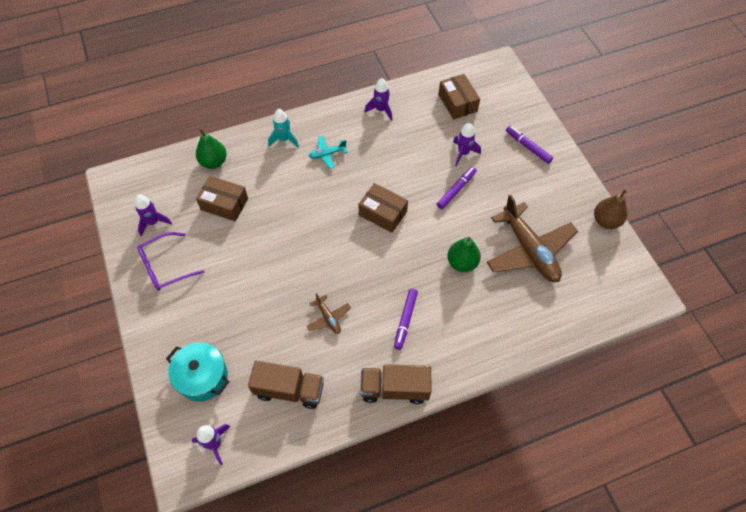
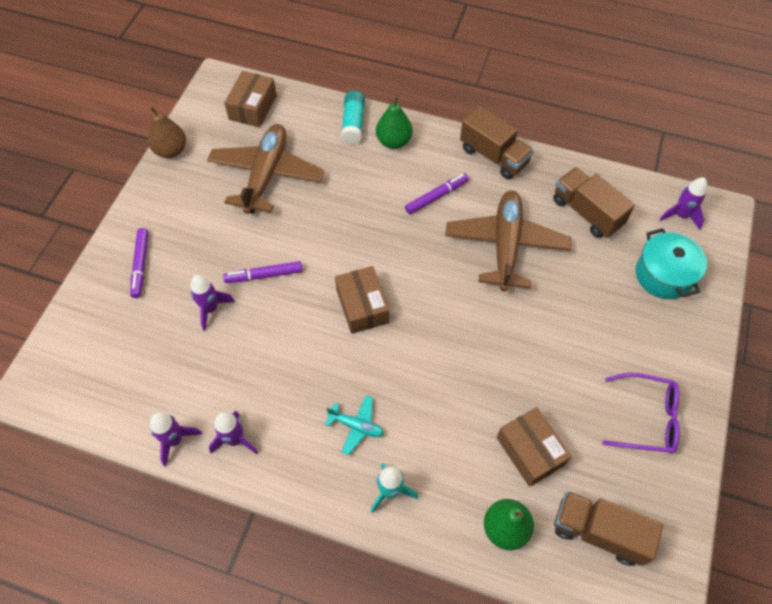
camera: 140 degrees left, 0 degrees up
purple rocket [135,195,172,236] -> purple rocket moved to [150,413,202,467]
brown plane [307,293,351,334] -> brown plane [445,190,571,292], size x2.21
brown box [438,74,480,119] -> brown box moved to [224,71,277,127]
green pear [447,237,481,272] -> green pear moved to [376,96,413,149]
none -> turquoise glue stick [341,90,365,145]
none -> brown truck [554,491,663,566]

